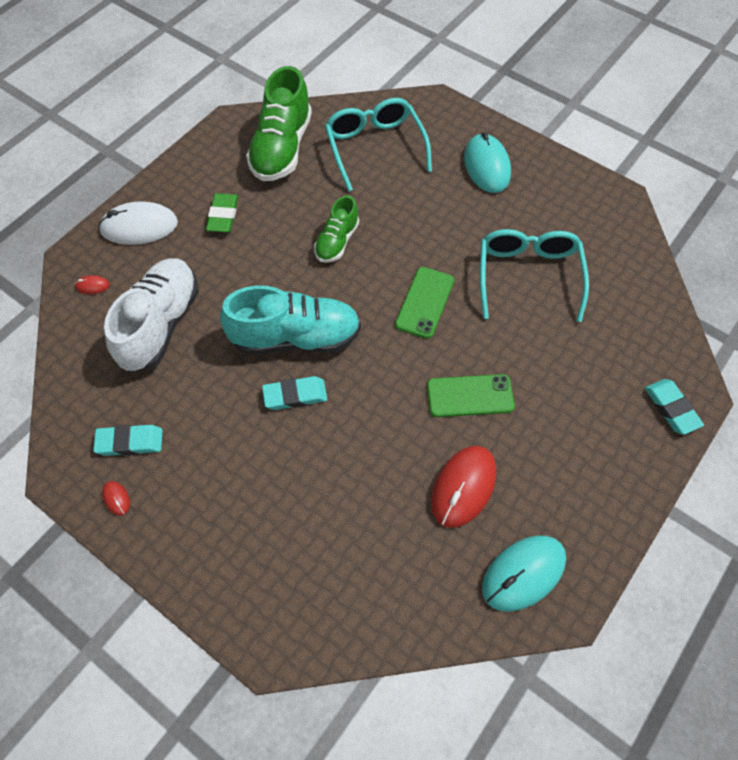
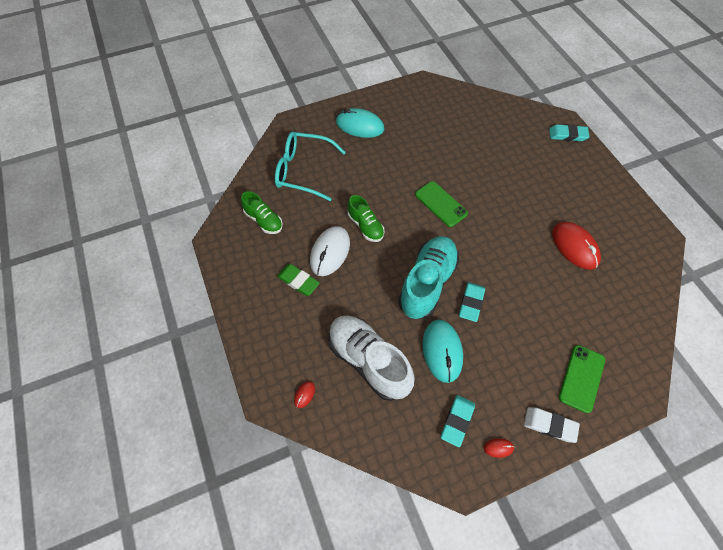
camera: 60 degrees left, 0 degrees up
white mouse [98,201,178,245] -> white mouse moved to [310,226,350,276]
green shoe [246,66,312,181] -> green shoe [241,191,283,234], size x0.56
green phone [427,374,515,417] -> green phone moved to [559,345,605,413]
turquoise glasses [480,229,589,322] -> none
turquoise mouse [482,535,566,612] -> turquoise mouse moved to [422,320,463,383]
none -> white eraser [524,407,580,443]

